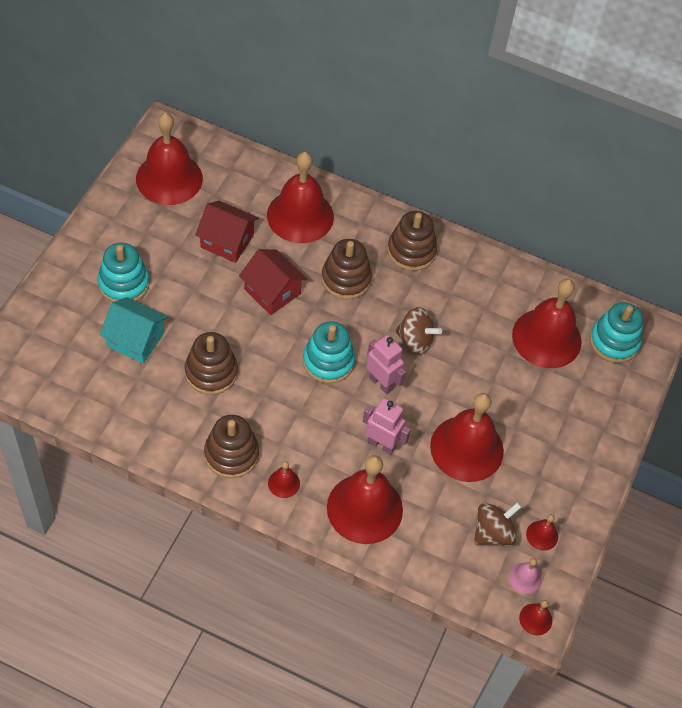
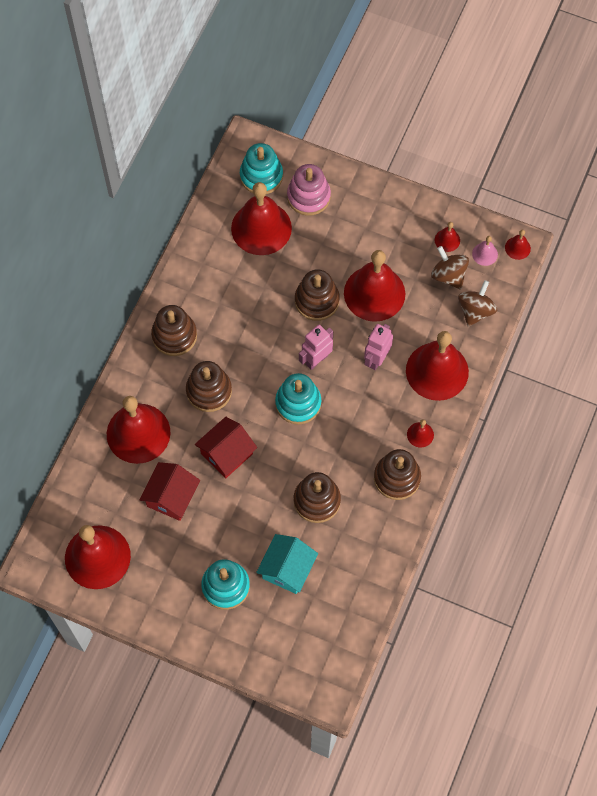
camera: 85 degrees left, 10 degrees up
brown spinning top [395,307,442,355] -> brown spinning top moved to [458,280,497,327]
none -> pink stacking toy [287,164,331,216]
none -> brown stacking toy [295,269,340,321]

